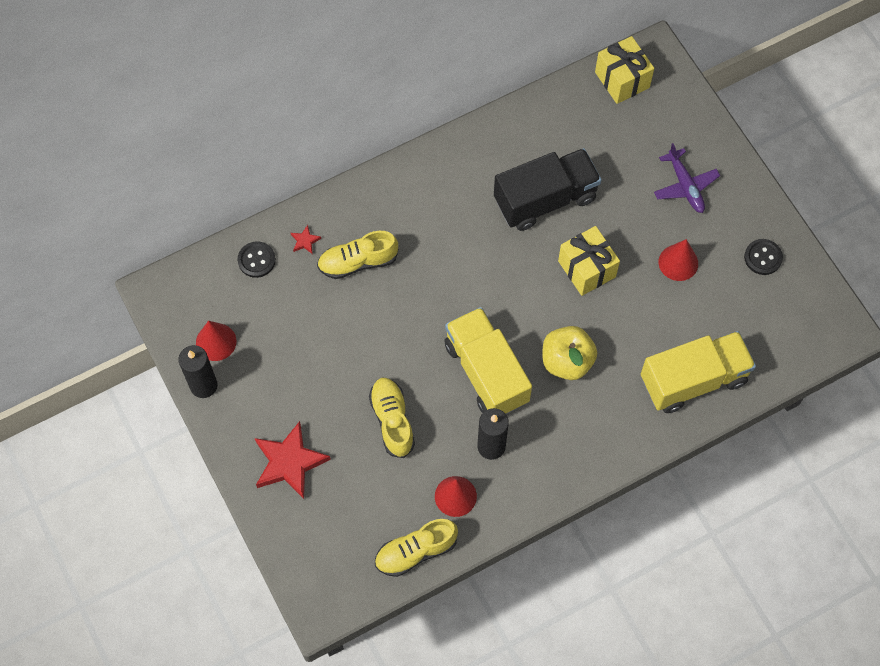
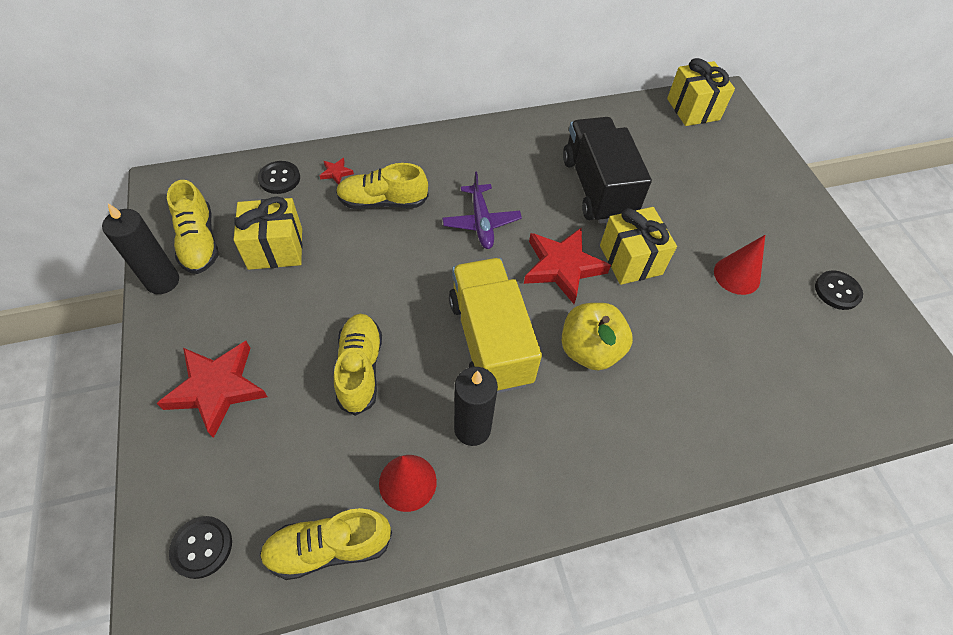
camera: 10 degrees right, 10 degrees down
red cone [196,321,236,361] -> yellow shoe [167,180,218,274]
black truck [494,148,601,231] -> black truck turned 90 degrees counterclockwise [563,117,652,224]
yellow truck [641,331,756,413] -> none
purple plane [654,143,720,213] -> purple plane moved to [442,172,522,249]
none -> black button [169,516,232,579]
none -> yellow gift [234,197,303,270]
none -> red star [524,228,611,304]

